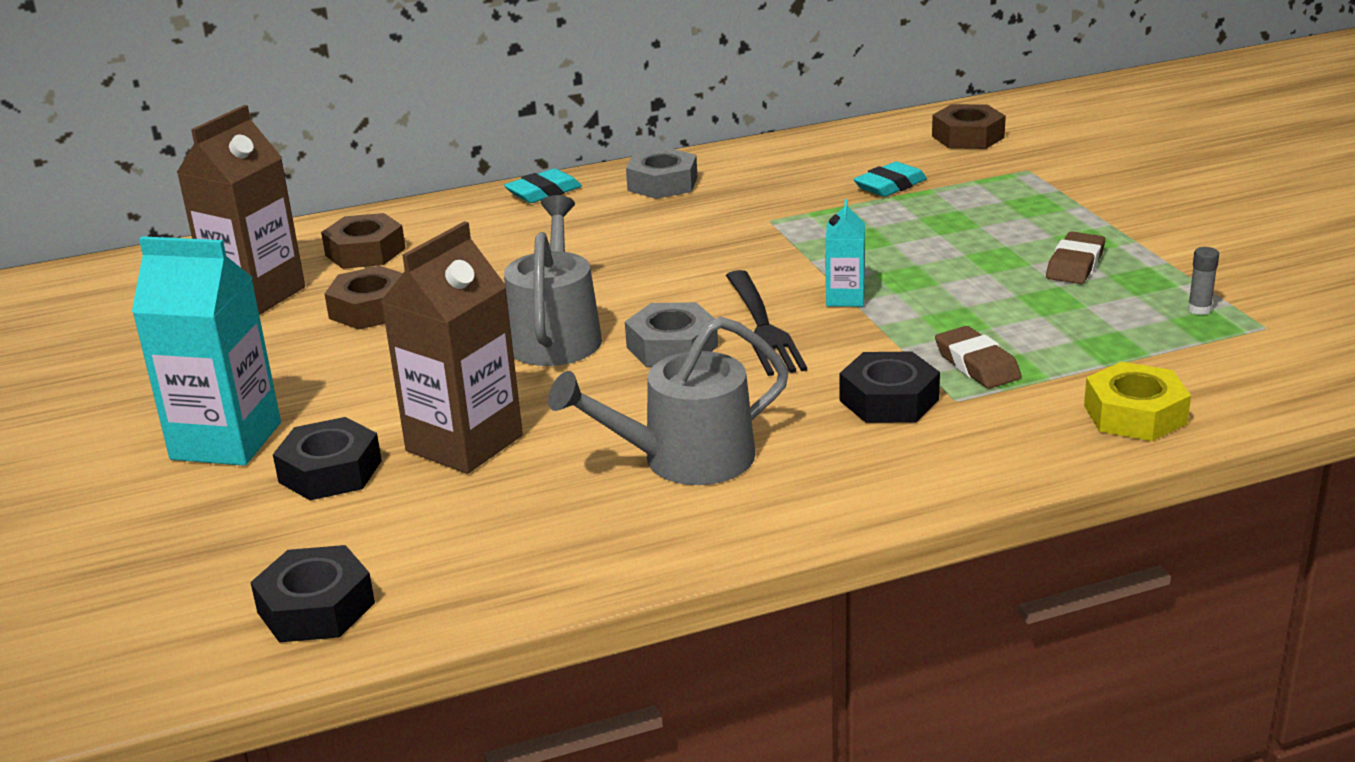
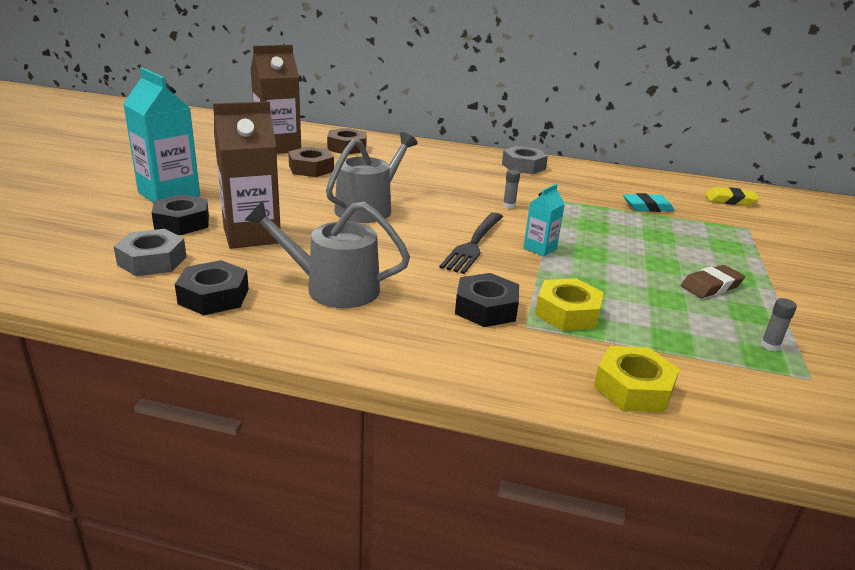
camera: 30 degrees right, 0 degrees up
black nut [250,545,375,643] -> black nut moved to [175,260,249,315]
turquoise eraser [504,169,582,203] -> none
grey nut [625,302,718,367] -> grey nut moved to [113,229,187,276]
brown nut [932,104,1006,149] -> yellow eraser [705,187,759,206]
brown eraser [935,326,1022,389] -> yellow nut [535,278,604,331]
none -> grey glue stick [503,170,520,208]

